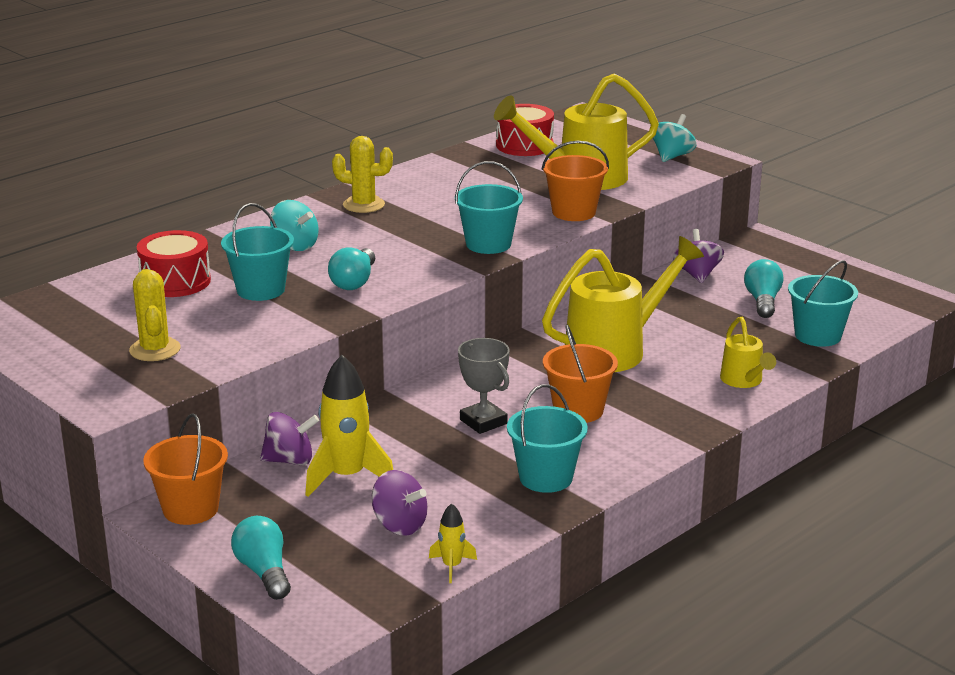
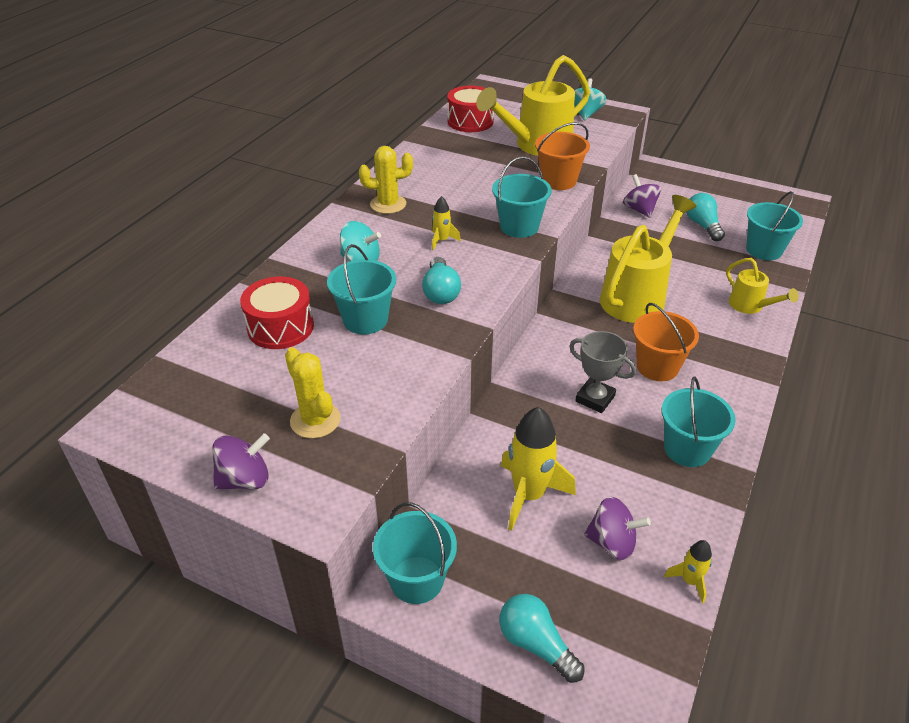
camera: 20 degrees left, 15 degrees up
orange bucket [143,413,228,525] -> turquoise bucket [373,502,457,604]
purple spinning top [260,412,319,466] -> purple spinning top moved to [212,433,270,490]
none -> yellow rocket [432,196,461,250]

